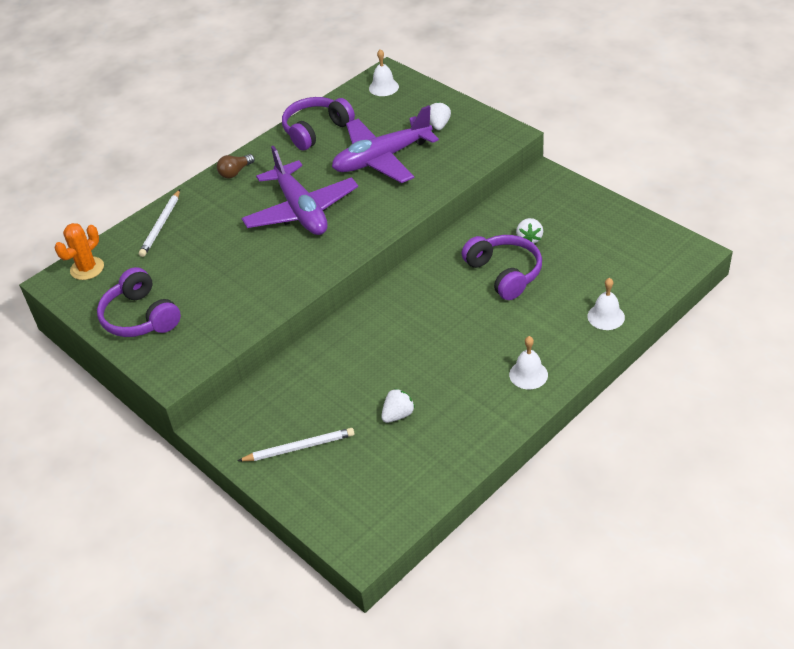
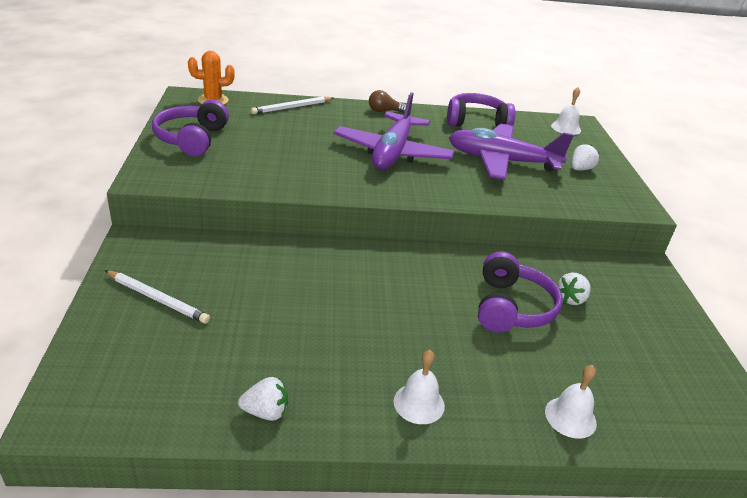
camera: 35 degrees right, 10 degrees down
white strawberry [381,388,415,423] -> white strawberry moved to [238,377,288,421]

